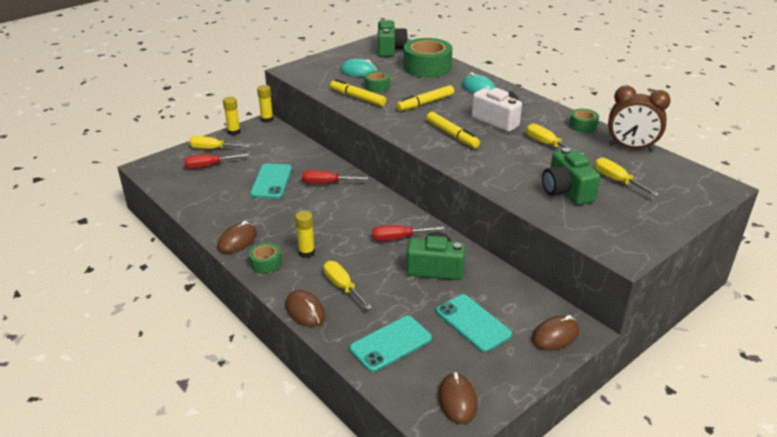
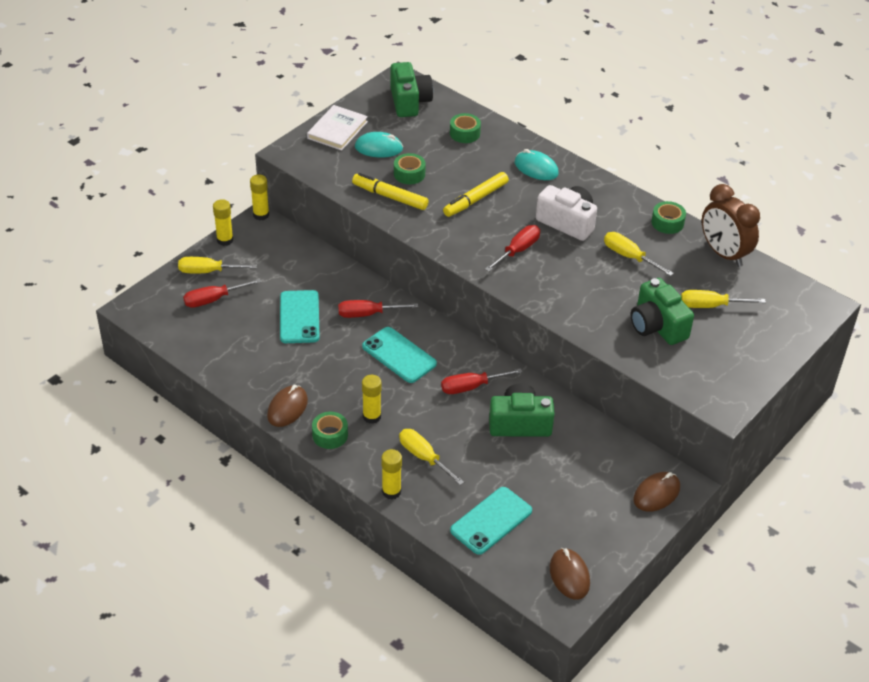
camera: 10 degrees left, 10 degrees up
brown mouse [285,290,325,327] -> yellow glue stick [382,449,402,499]
green tape [404,38,452,78] -> green tape [450,113,481,143], size x0.49
yellow marker [427,112,480,148] -> red screwdriver [485,225,540,272]
turquoise phone [436,294,512,352] -> turquoise phone moved to [362,327,437,383]
yellow screwdriver [594,157,660,197] -> yellow screwdriver turned 45 degrees counterclockwise [681,290,766,308]
brown clock [608,86,671,151] -> brown clock turned 45 degrees clockwise [702,184,760,267]
none -> white book [307,105,368,151]

